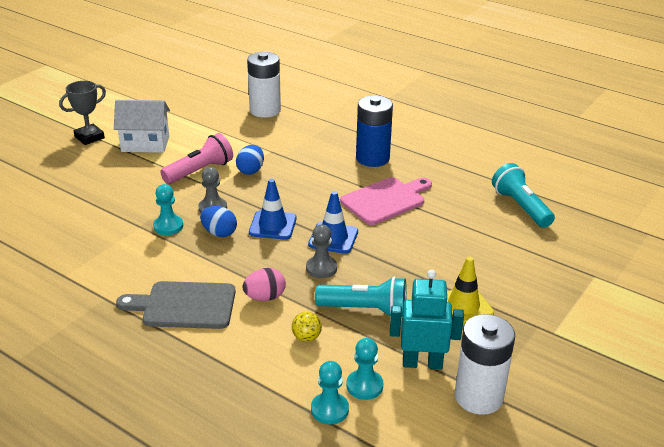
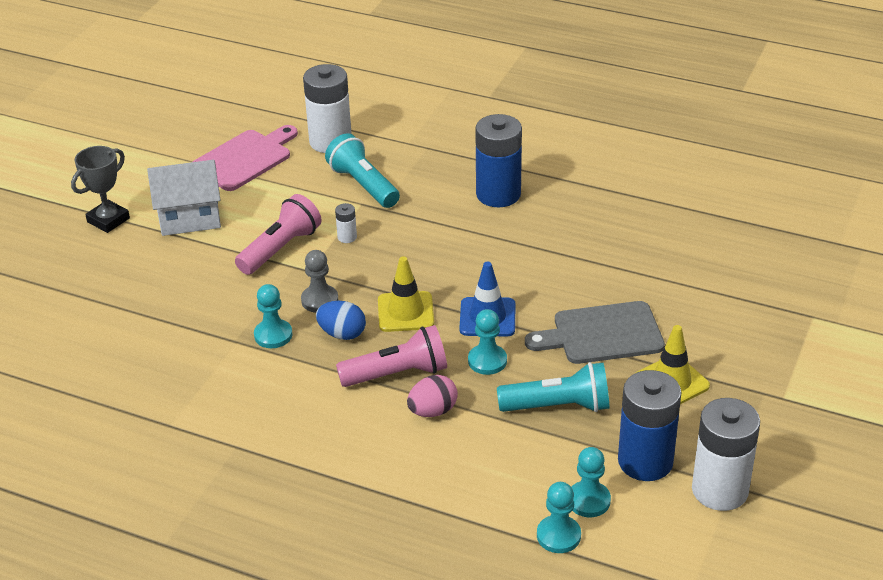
camera: 10 degrees left, 5 degrees up
grey cutting board [116,281,236,329] -> grey cutting board moved to [525,301,665,364]
blue egg [236,145,264,175] -> white battery [335,203,357,243]
blue traffic cone [249,179,297,240] -> yellow traffic cone [378,256,434,332]
yellow ball [292,312,322,342] -> none
grey pawn [306,224,337,278] -> turquoise pawn [468,309,507,375]
pink cutting board [340,177,432,225] -> pink cutting board moved to [193,125,298,191]
turquoise robot [390,270,464,369] -> blue battery [618,370,681,481]
turquoise flashlight [492,163,555,228] -> turquoise flashlight moved to [325,133,400,208]
none -> pink flashlight [336,325,447,387]

